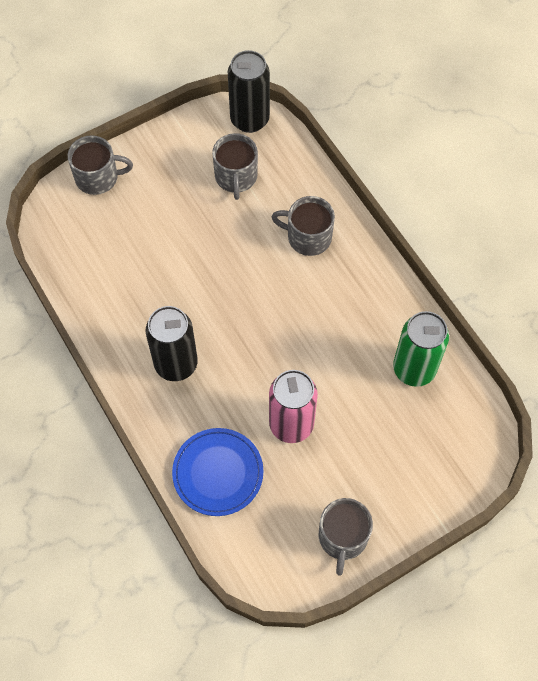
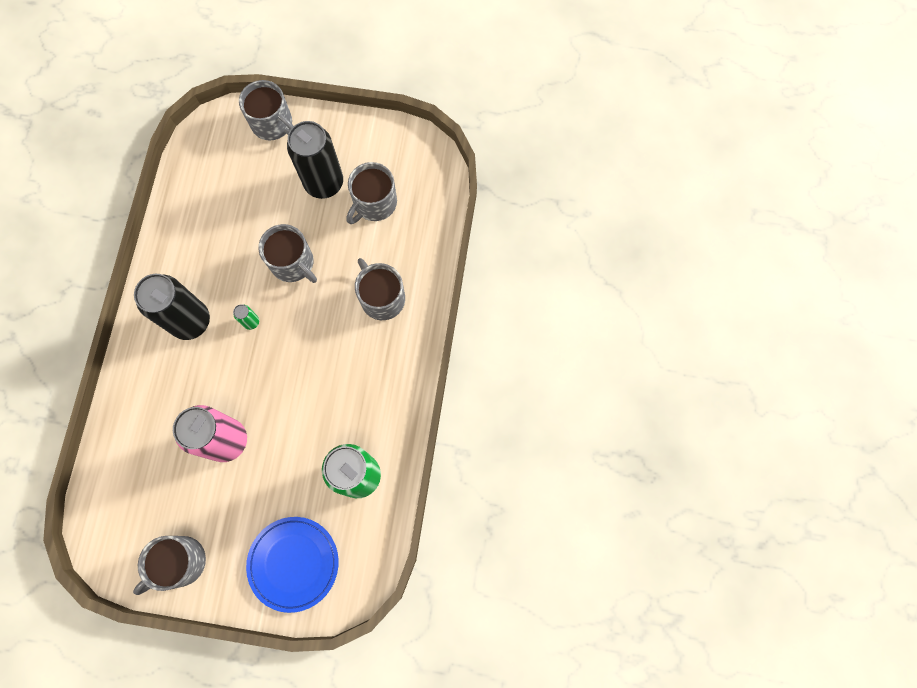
camera: 40 degrees right, 10 degrees up
blue plate [172,428,263,516] -> blue plate moved to [246,517,339,613]
black can [228,50,270,133] -> black can moved to [287,121,343,199]
none -> green can [233,304,259,330]
none -> grey mug [258,224,317,283]

